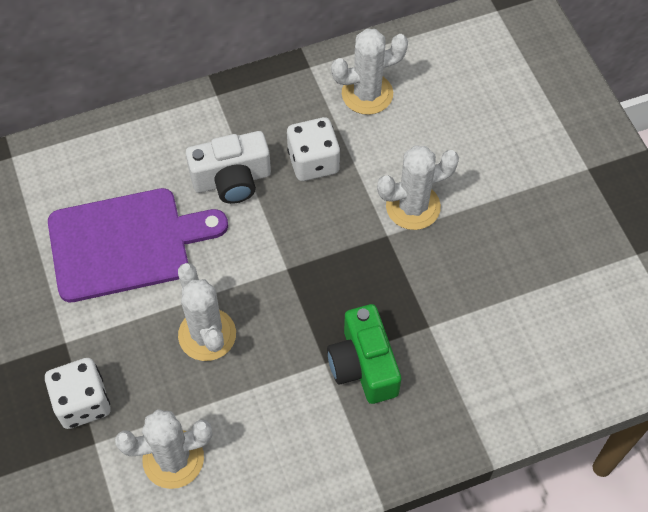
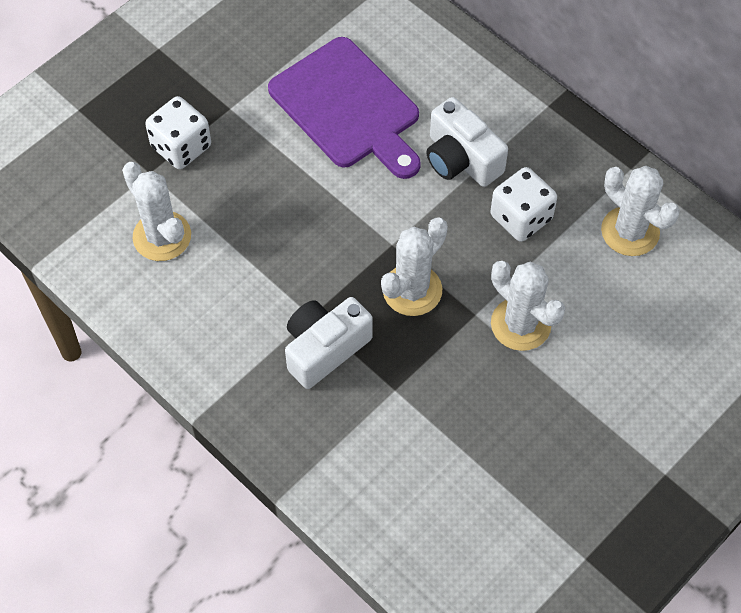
camera: 65 degrees right, 0 degrees up
white cactus [178,263,236,361] -> white cactus moved to [381,218,448,316]
green camera [327,304,401,404] -> white camera [285,297,373,389]

